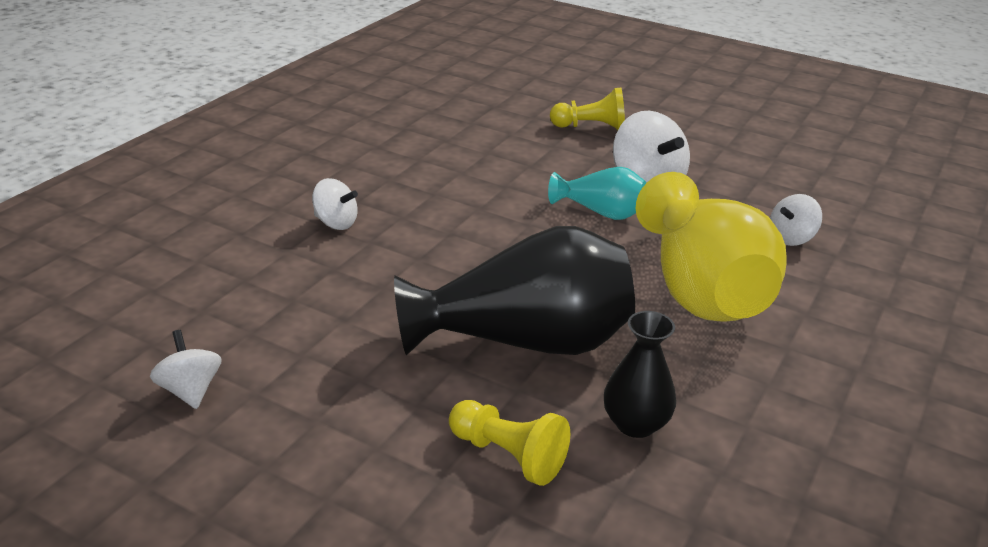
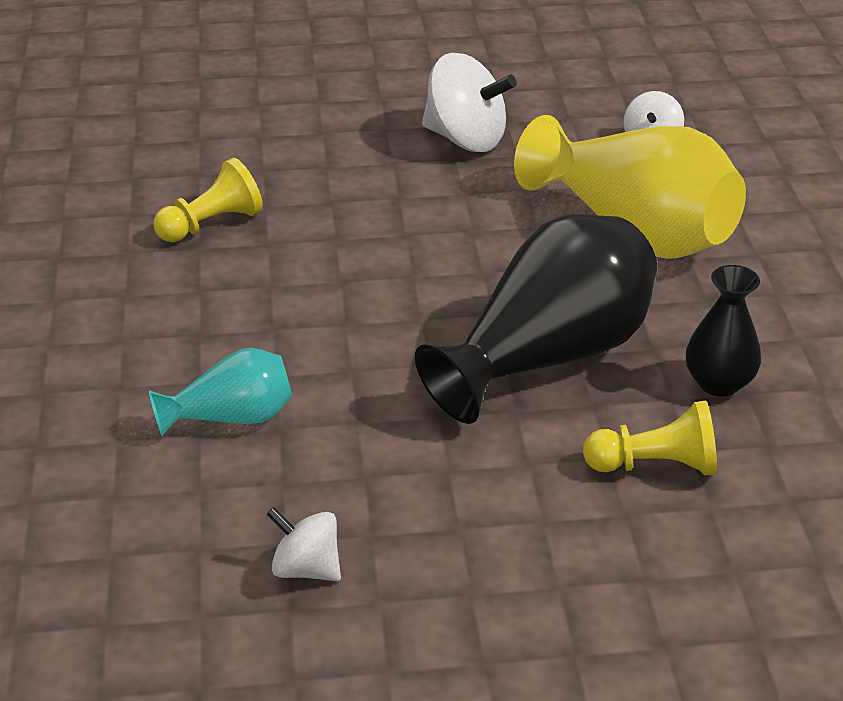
camera: 35 degrees left, 5 degrees up
white spinning top [312,178,358,230] -> none
turquoise vase [548,167,646,220] -> turquoise vase moved to [149,348,292,436]
yellow pawn [550,87,625,130] -> yellow pawn moved to [154,158,263,242]

